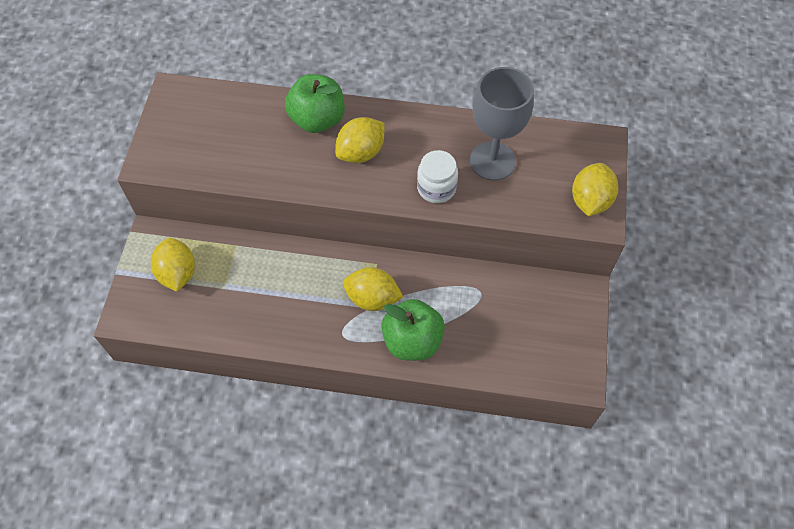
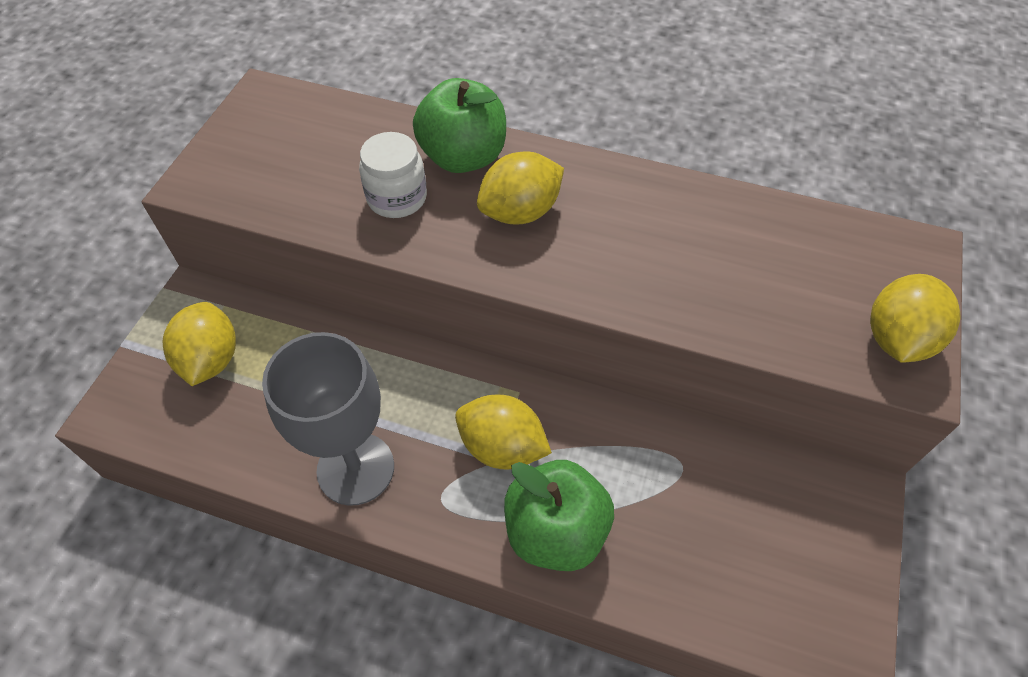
camera: 10 degrees right, 5 degrees down
white jar [417,150,458,203] -> white jar moved to [359,132,427,218]
grey goblet [470,67,534,180] -> grey goblet moved to [262,332,394,506]

